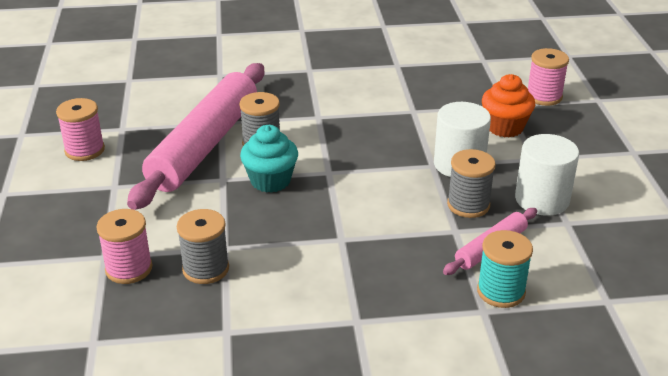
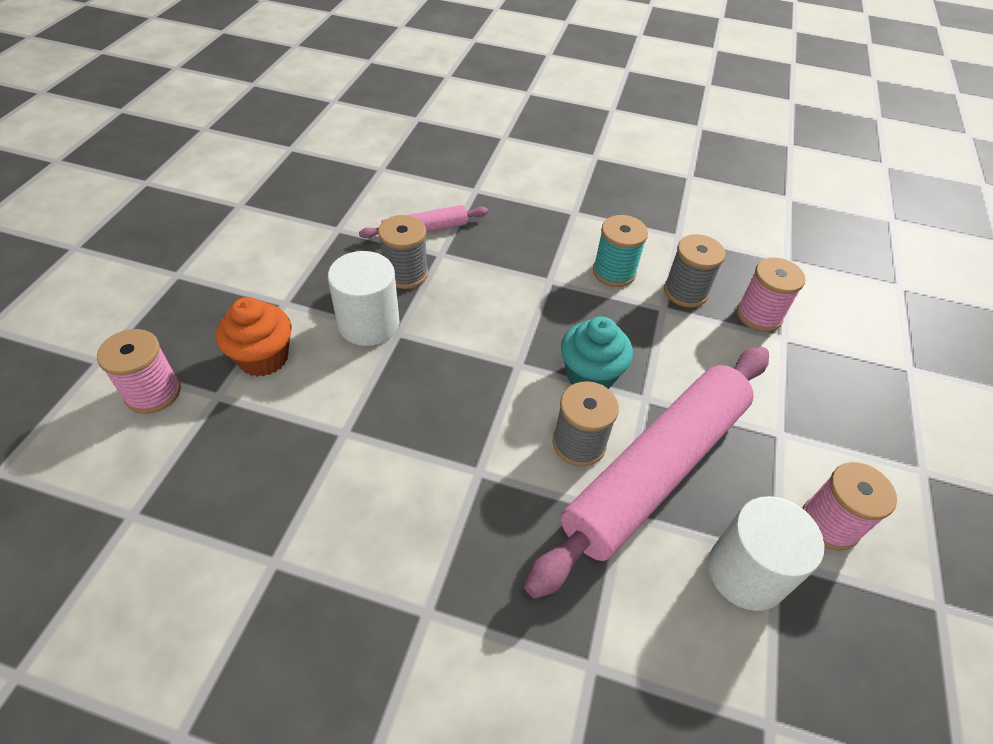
camera: 160 degrees left, 15 degrees up
turquoise spool [477,230,533,308] -> turquoise spool moved to [593,215,648,287]
white cylinder [515,134,579,216] -> white cylinder moved to [708,496,824,611]

